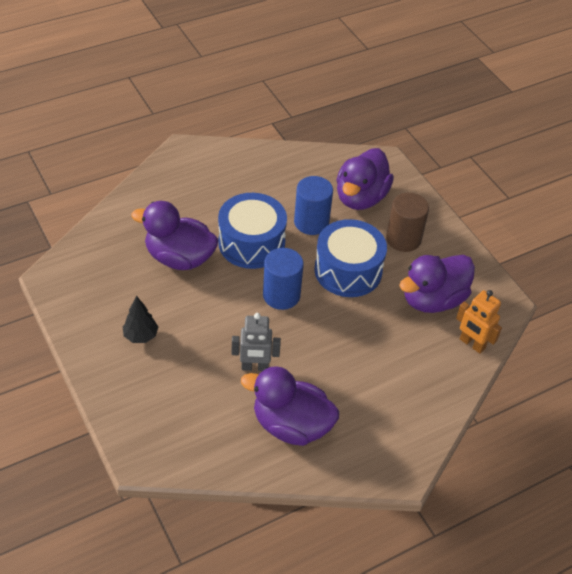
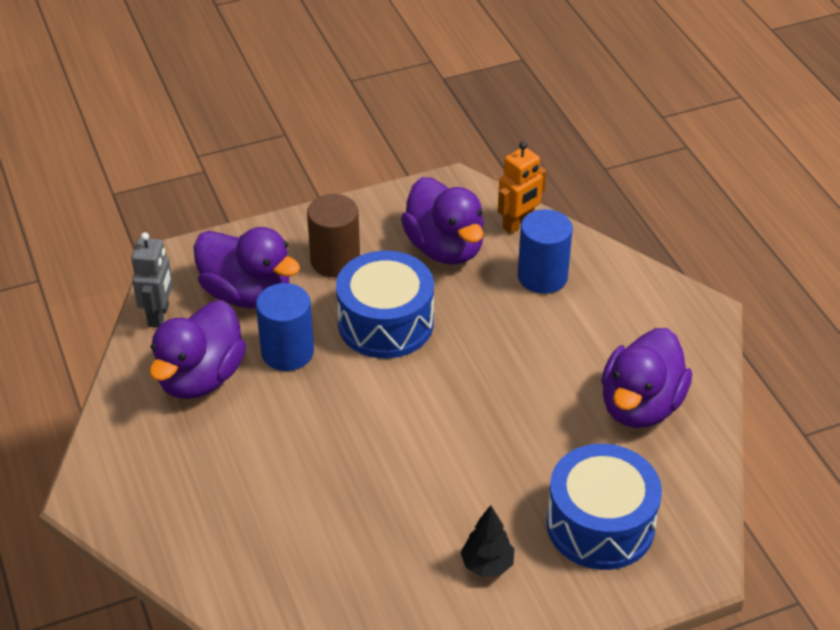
camera: 80 degrees left, 5 degrees down
purple duck [131,201,218,270] -> purple duck moved to [149,300,246,399]
blue drum [218,193,287,269] -> blue drum moved to [546,444,662,570]
grey robot [232,313,281,371] -> grey robot moved to [131,232,173,328]
blue cylinder [263,248,304,310] -> blue cylinder moved to [518,209,573,294]

